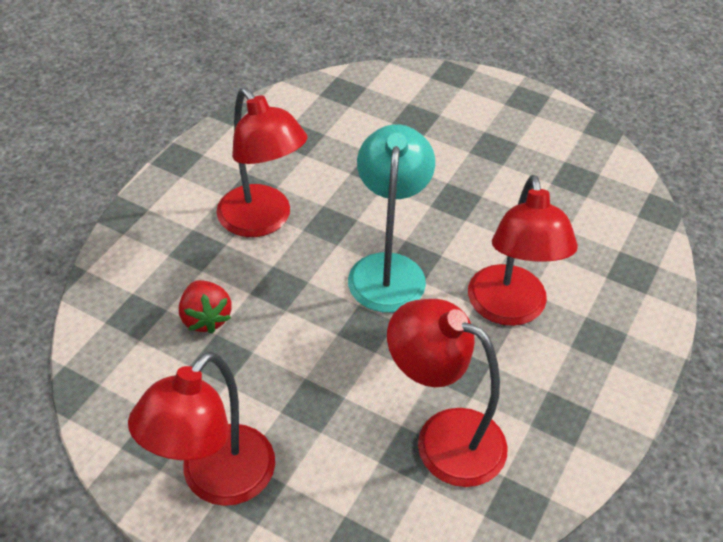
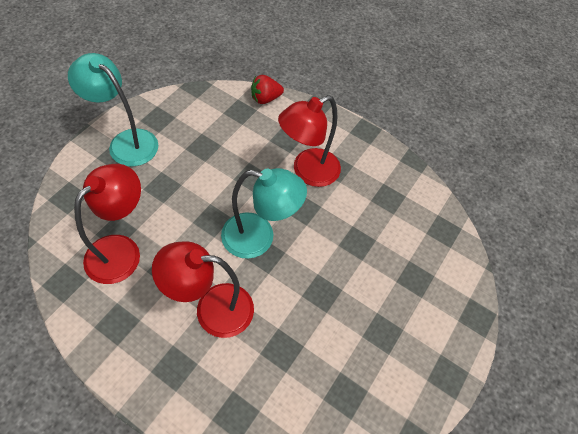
camera: 90 degrees right, 10 degrees up
red lamp [128,352,275,506] -> turquoise lamp [68,53,158,166]
red strawberry [179,280,232,334] -> red strawberry moved to [251,75,284,104]

